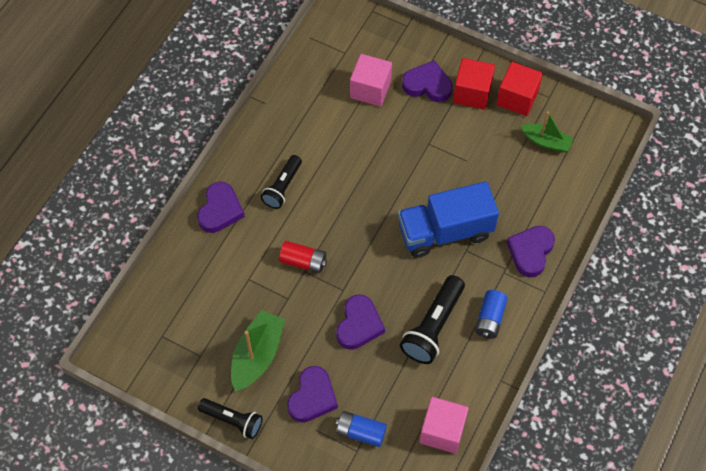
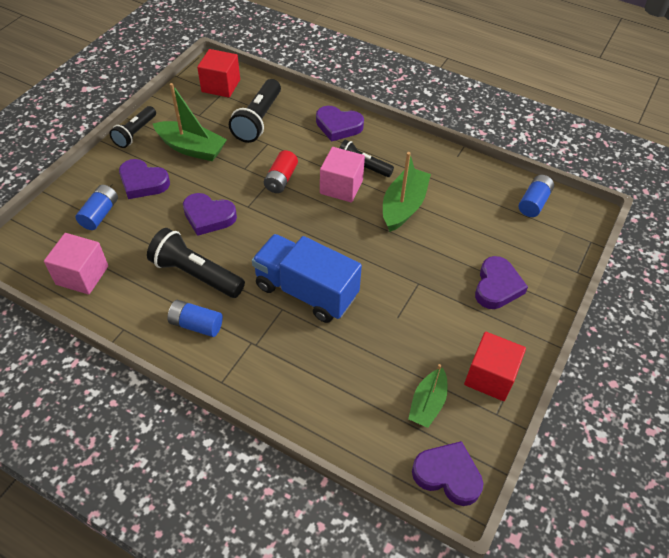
camera: 90 degrees right, 10 degrees down
pink cube [350,54,392,107] -> pink cube moved to [320,147,365,202]
blue truck [398,181,499,258] -> blue truck turned 45 degrees counterclockwise [252,234,362,323]
red cube [453,58,495,110] -> red cube moved to [197,49,240,98]
purple heart [507,226,555,278] -> purple heart moved to [412,441,483,506]
none -> black flashlight [229,79,281,143]
none -> green boat [383,152,431,232]
none -> blue battery [519,175,554,217]

